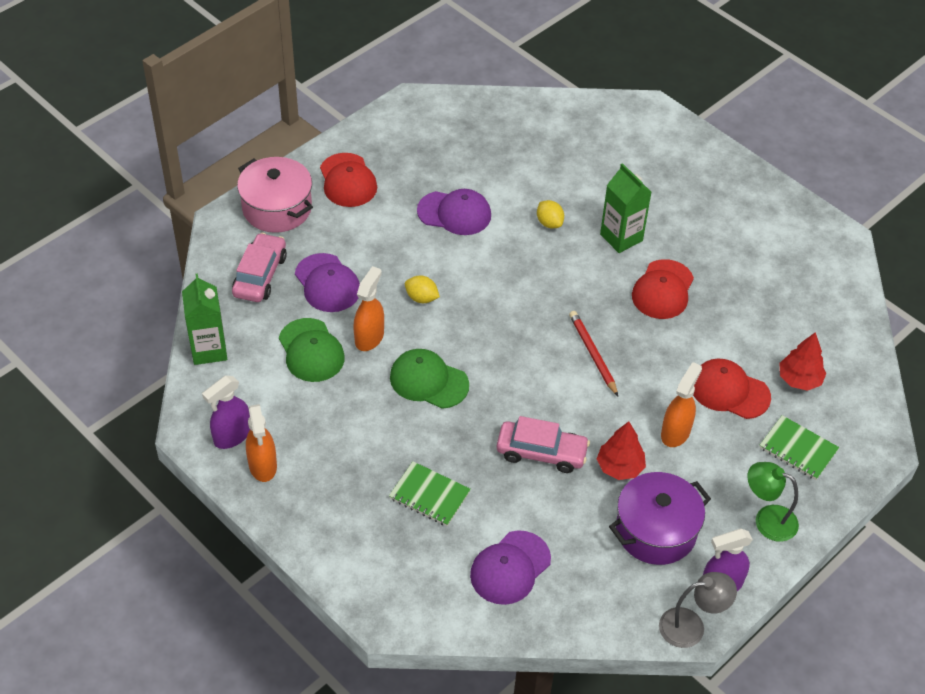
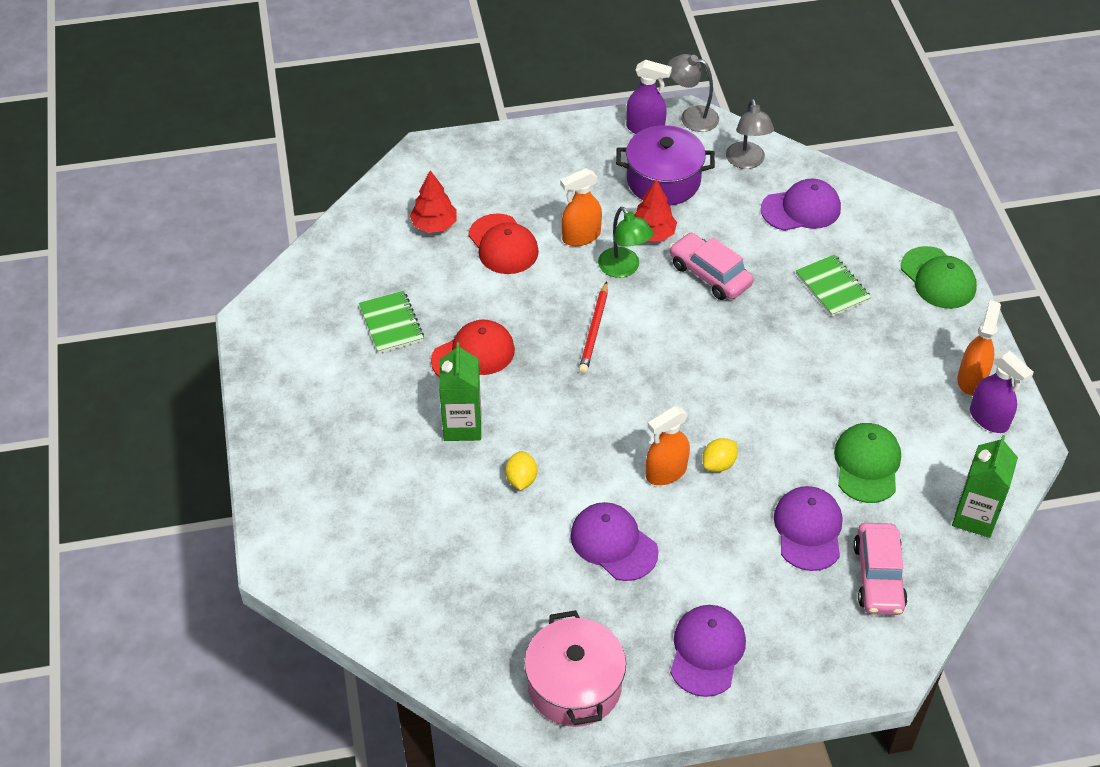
camera: 145 degrees left, 0 degrees up
purple spray bottle [202,376,250,449] -> purple spray bottle turned 60 degrees clockwise [970,351,1034,433]
pink car [232,233,287,302] -> pink car turned 45 degrees counterclockwise [853,523,908,615]
pink pot [237,157,313,233] -> pink pot moved to [524,610,626,727]
red cap [320,153,377,207] -> purple cap [670,605,746,697]
orange spray bottle [353,266,384,351] -> orange spray bottle moved to [646,406,690,485]
green cap [390,349,469,409] -> green cap moved to [901,246,977,309]
yellow lemon [405,276,440,303] -> yellow lemon turned 75 degrees clockwise [702,438,738,472]
green lamp [747,462,799,542] -> green lamp moved to [598,207,653,278]
green notebook [759,415,839,480] -> green notebook moved to [359,291,424,353]
none -> grey lamp [726,99,774,169]

